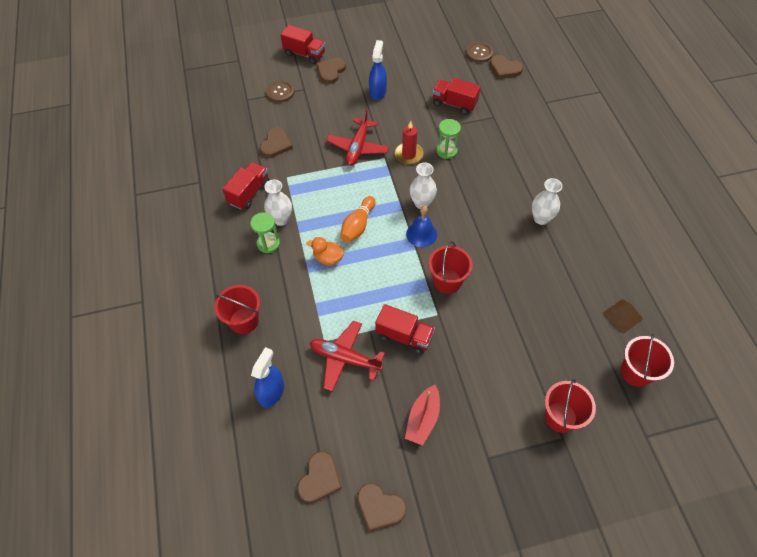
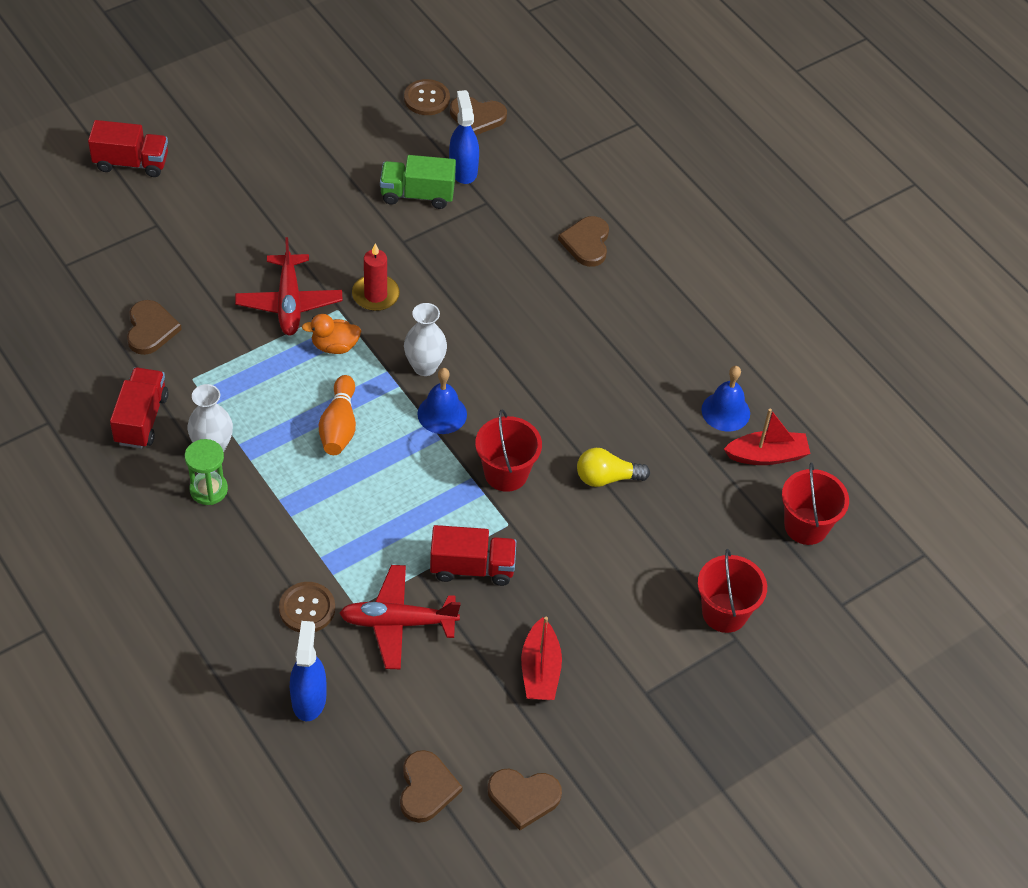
camera: 25 degrees left, 5 degrees down
red bucket [214,285,260,334] -> none
brown button [266,80,295,103] -> brown button moved to [279,582,335,632]
orange duck [307,237,344,266] -> orange duck moved to [302,314,361,354]
brown heart [316,58,346,84] -> brown heart moved to [558,216,609,267]
blue spray bottle [369,40,387,100] -> blue spray bottle moved to [449,90,479,184]
red truck [432,78,481,115] -> green truck [380,155,456,209]
green hourglass [436,119,461,159] -> none
white vase [532,178,562,225] -> none
brown pyramid [603,299,643,334] -> red boat [724,409,811,465]
none -> yellow light bulb [577,448,650,487]
none -> blue bell [701,366,750,432]

